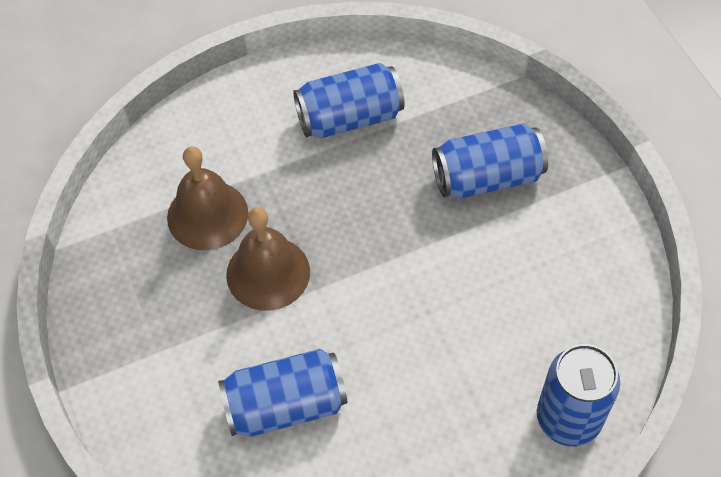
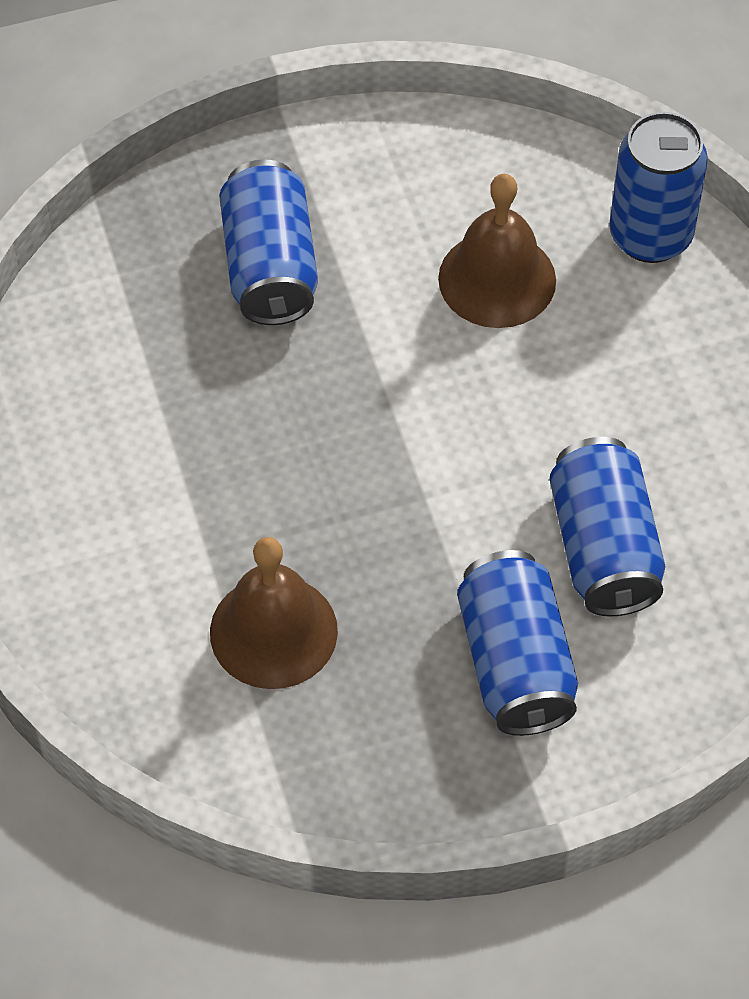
camera: 85 degrees left, 0 degrees up
brown bell [226,207,310,311] -> brown bell moved to [438,174,556,328]
blue can [293,63,405,138] -> blue can moved to [457,550,578,736]

